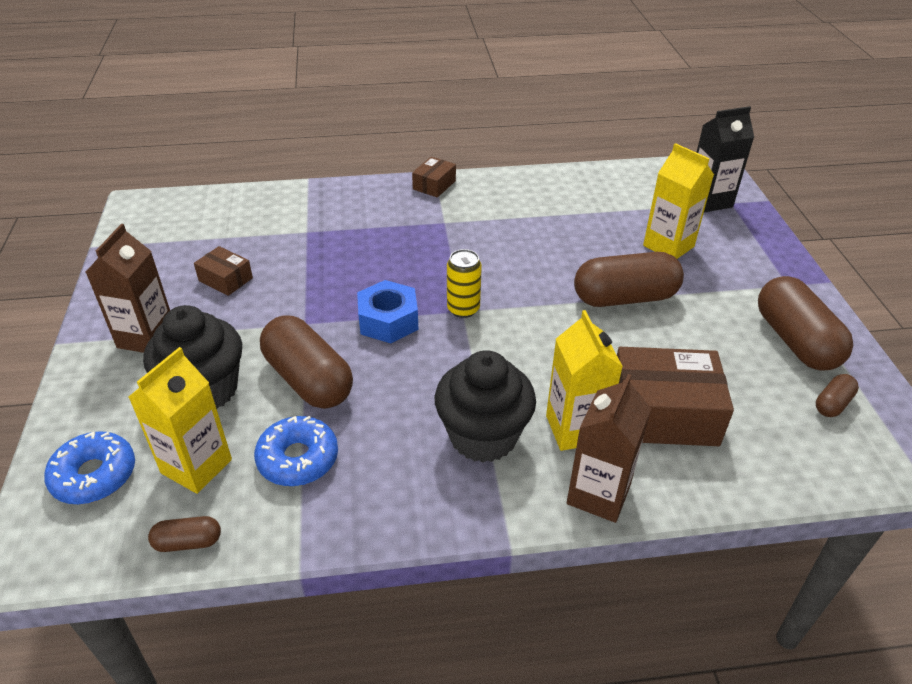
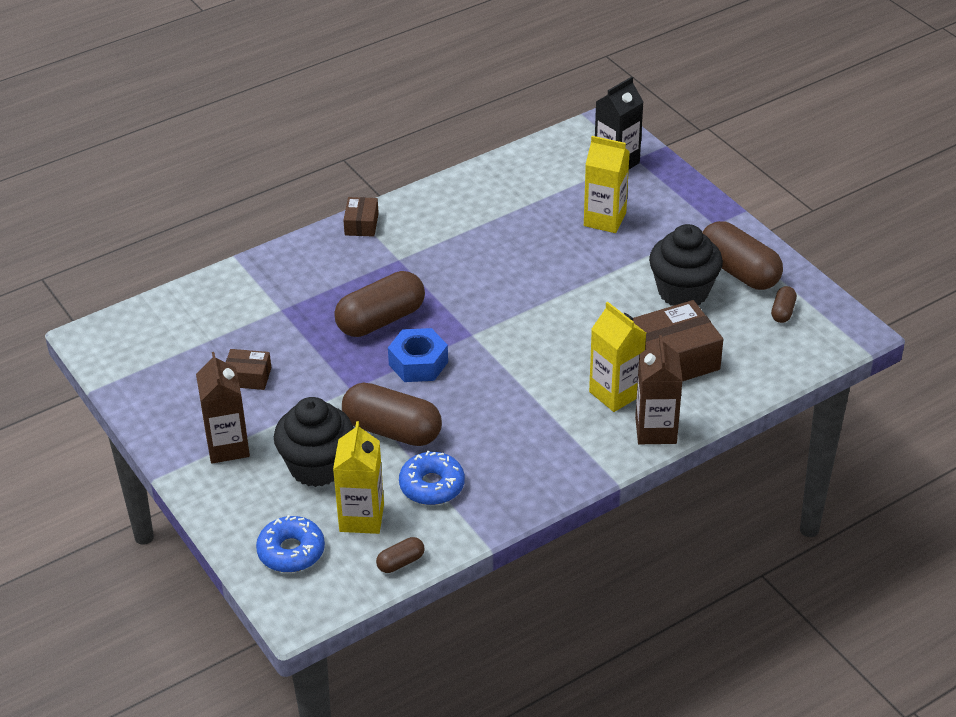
camera: 25 degrees left, 0 degrees up
black cupcake [435,350,536,463] -> black cupcake moved to [649,224,723,306]
yellow can [447,249,482,318] -> none
brown capsule [574,252,684,307] -> brown capsule moved to [334,271,425,337]

